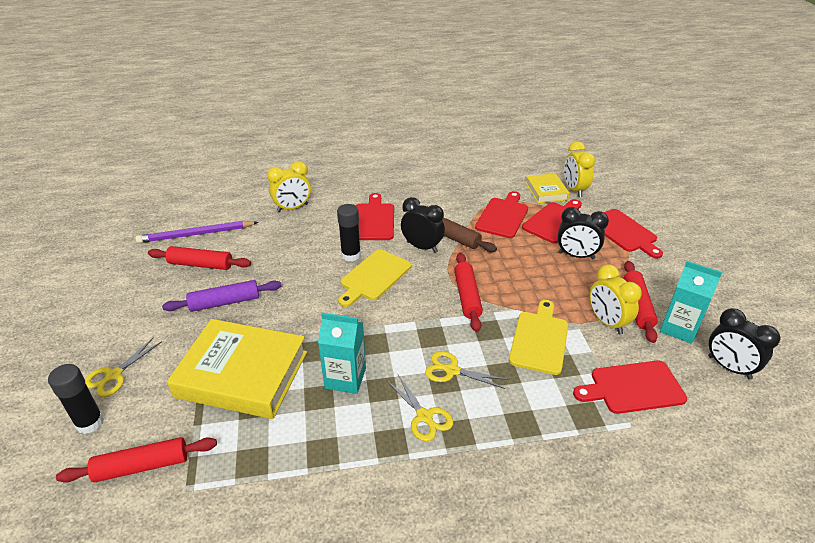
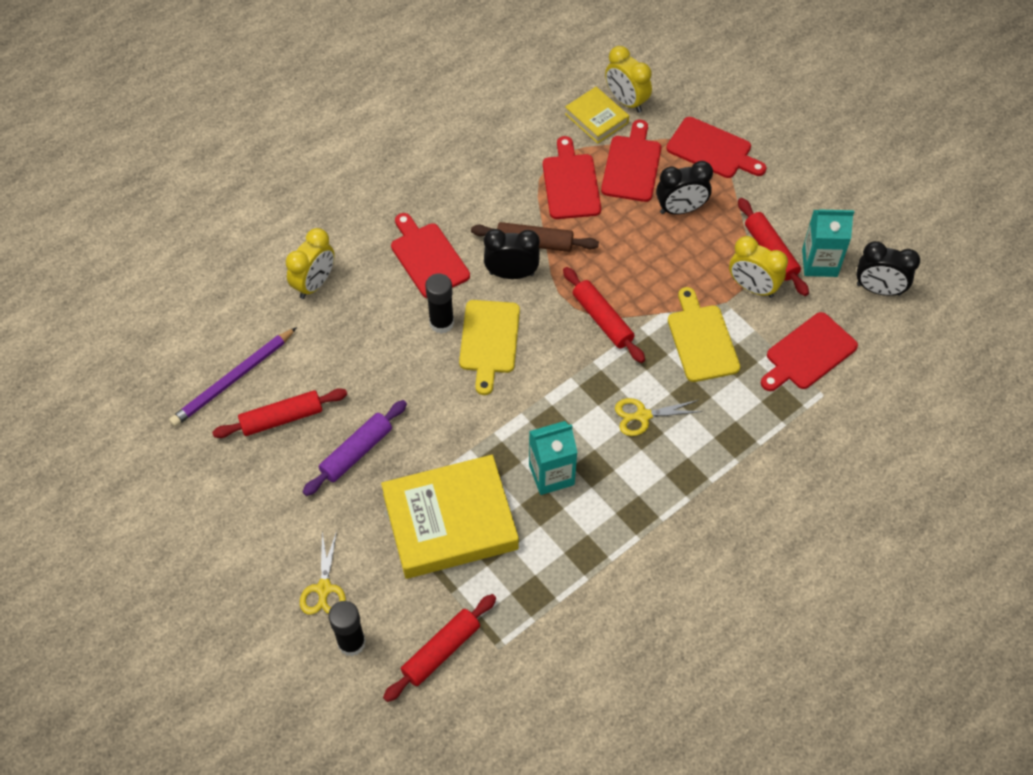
camera: 30 degrees left, 20 degrees up
yellow scissors [386,375,453,441] -> none

